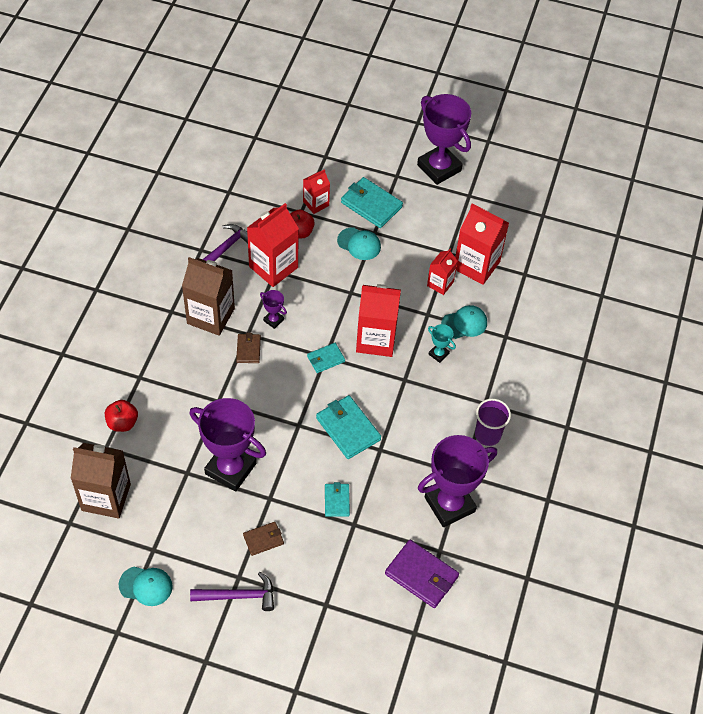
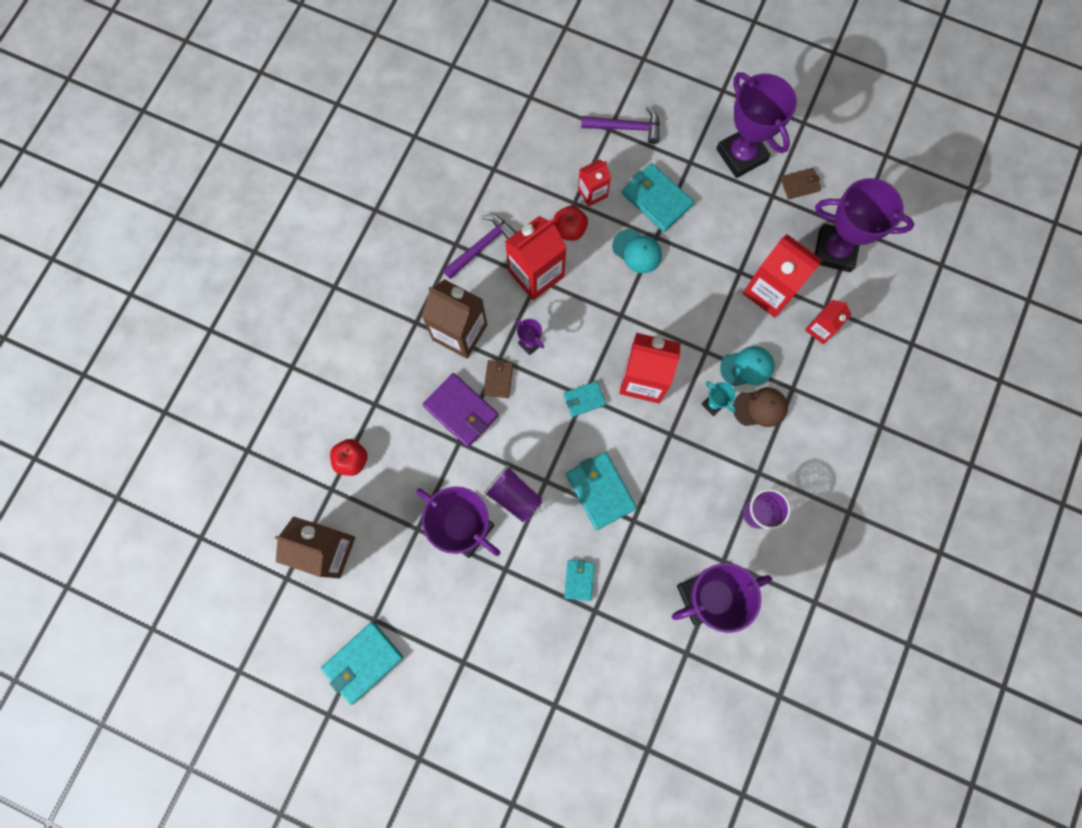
camera: 10 degrees right, 20 degrees up
turquoise cap [119,567,173,606] -> turquoise wallet [321,622,403,705]
purple hammer [190,572,274,611] -> purple hammer moved to [581,107,660,144]
brown wallet [243,522,284,556] -> brown wallet moved to [781,168,822,199]
purple wallet [385,540,459,608] -> purple wallet moved to [422,373,499,447]
red carton [427,249,458,295] -> red carton moved to [805,300,852,344]
none -> purple cup [483,465,542,522]
none -> brown cap [733,388,788,427]
none -> purple trophy [815,178,915,272]

